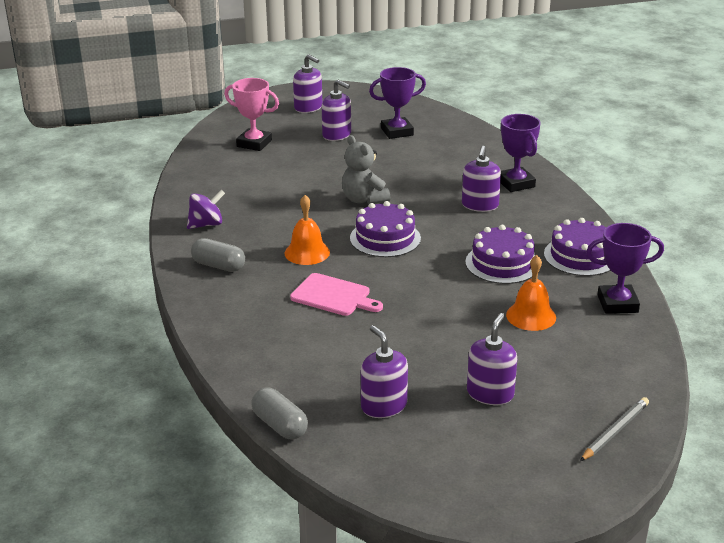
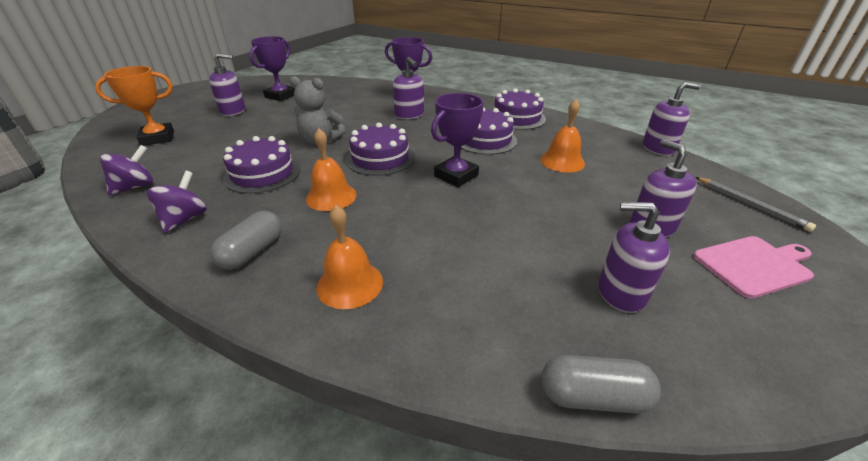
camera: 45 degrees left, 5 degrees up
grey capsule [191,238,245,272] -> grey capsule turned 45 degrees counterclockwise [210,211,282,270]
pink trophy [224,78,279,151] -> orange trophy [95,66,174,146]
pink cutting board [290,273,383,316] -> pink cutting board moved to [693,236,814,298]
purple soap dispenser [293,54,322,113] -> purple soap dispenser moved to [643,82,701,156]
grey pencil [580,397,649,461] -> grey pencil turned 150 degrees clockwise [696,177,816,232]
purple trophy [586,223,664,314] -> purple trophy moved to [431,93,483,187]
none -> purple spinning top [100,145,153,196]
none -> purple cake [223,136,300,194]
none -> orange bell [316,205,383,309]

